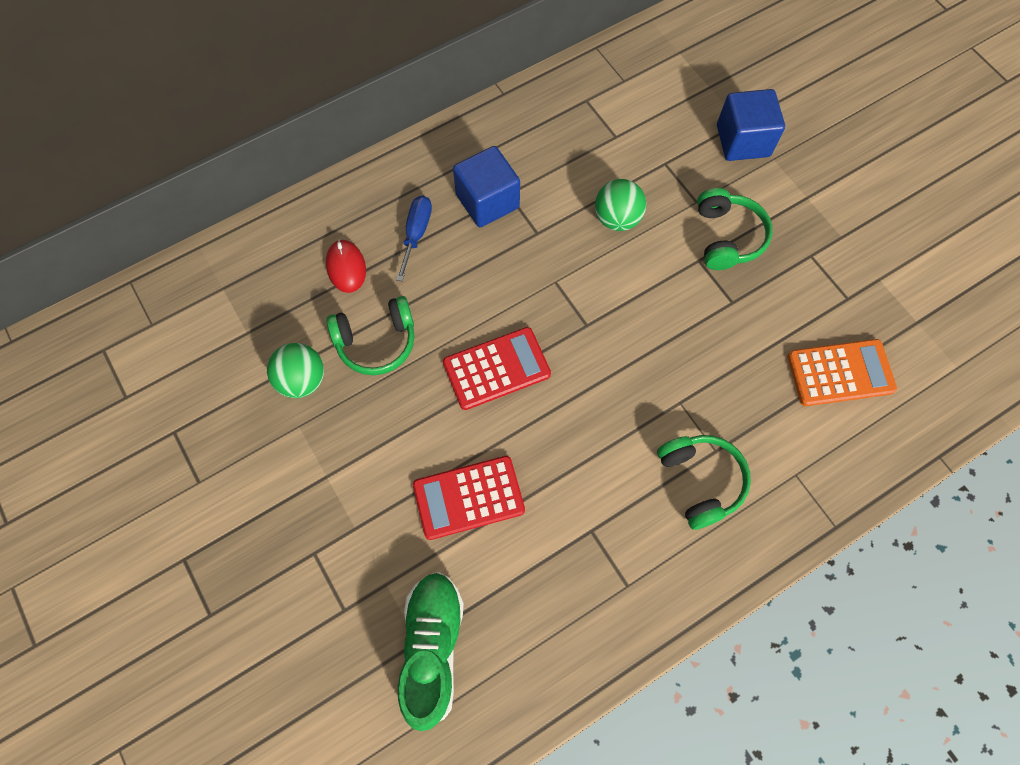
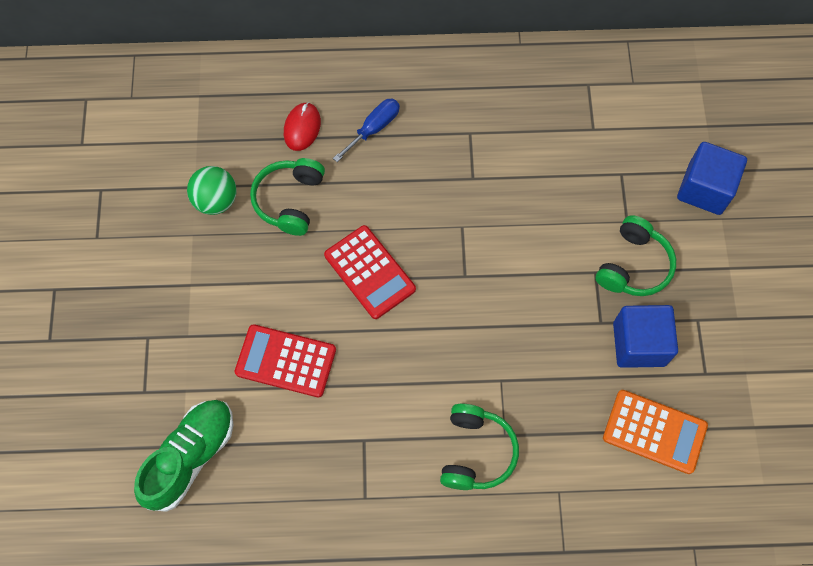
camera: 30 degrees right, 0 degrees up
green headphones [326,296,415,375] -> green headphones turned 90 degrees clockwise [250,158,325,236]
red calculator [443,327,551,410] -> red calculator turned 45 degrees clockwise [324,225,416,319]
blue cube [453,146,520,227] -> blue cube moved to [613,305,678,368]
green ball [595,179,646,231] -> none

